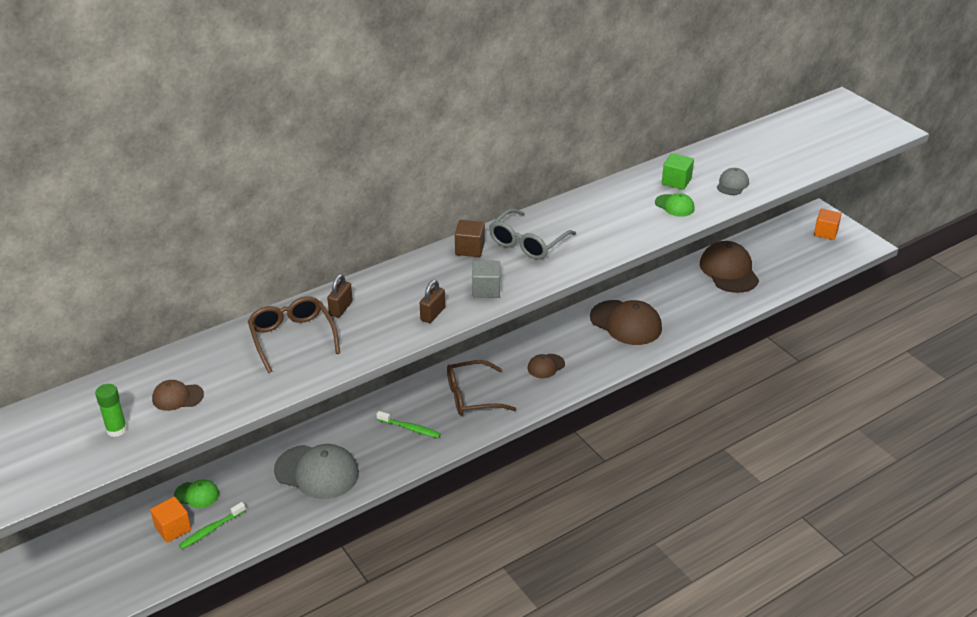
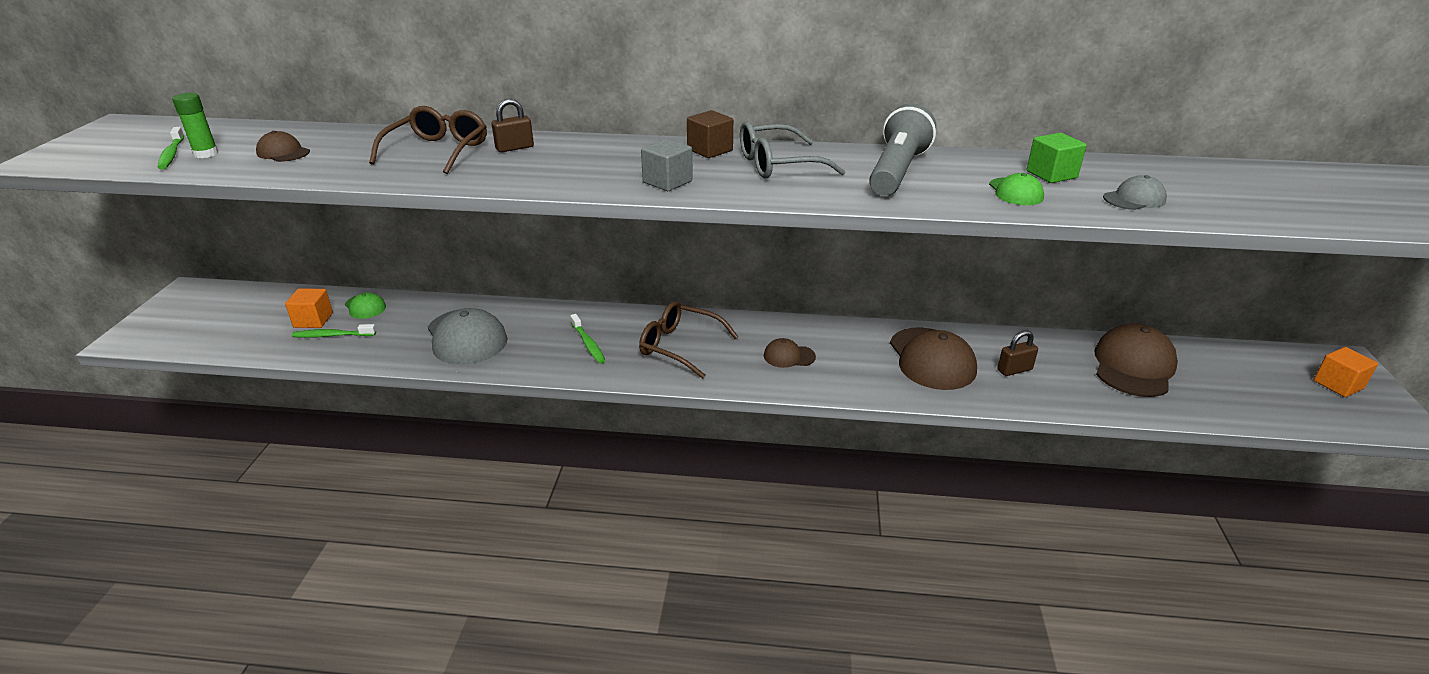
camera: 40 degrees right, 5 degrees down
brown padlock [420,280,445,323] -> brown padlock moved to [998,330,1038,376]
none -> green toothbrush [157,126,184,169]
none -> grey flashlight [869,103,936,196]

